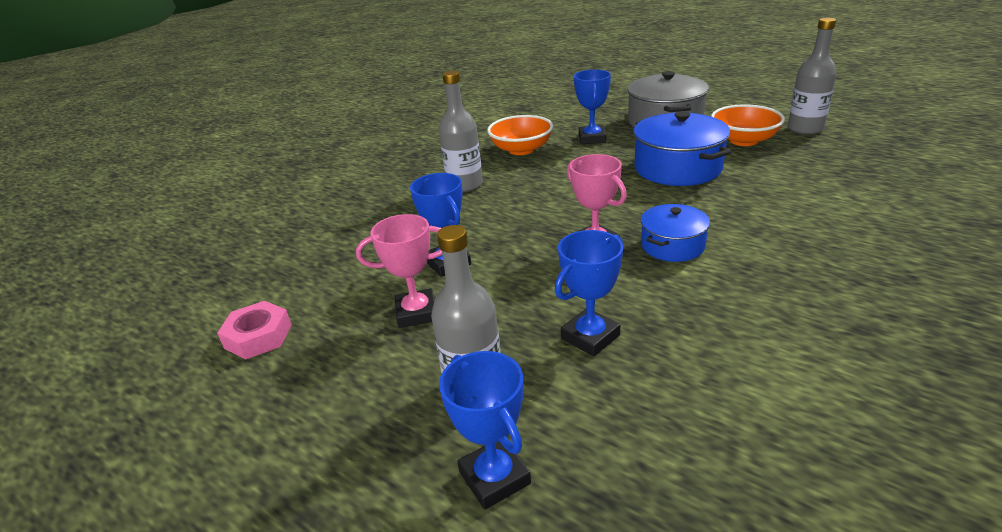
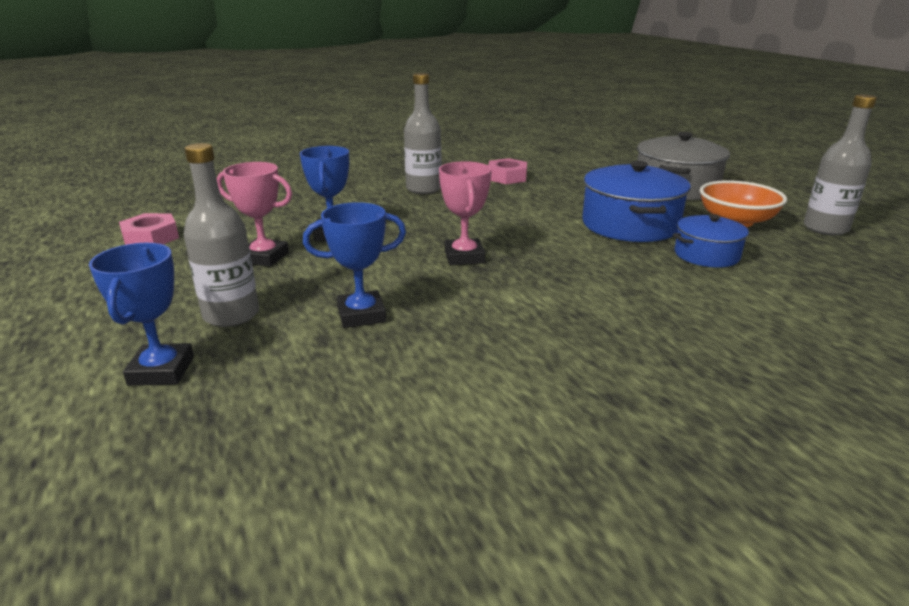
camera: 25 degrees right, 5 degrees down
orange bowl [487,115,553,155] -> pink nut [488,158,527,184]
blue trophy [574,69,611,144] -> none
blue pot [640,204,710,262] -> blue pot moved to [673,214,750,268]

